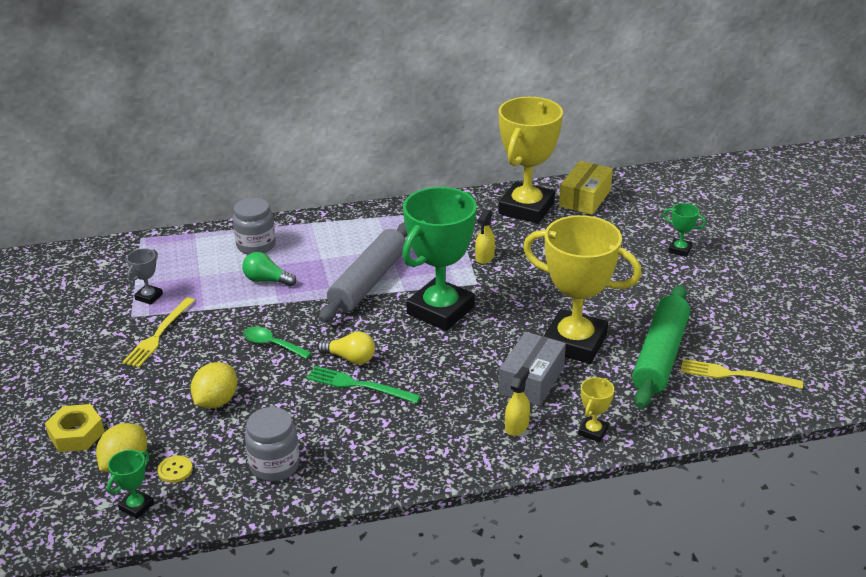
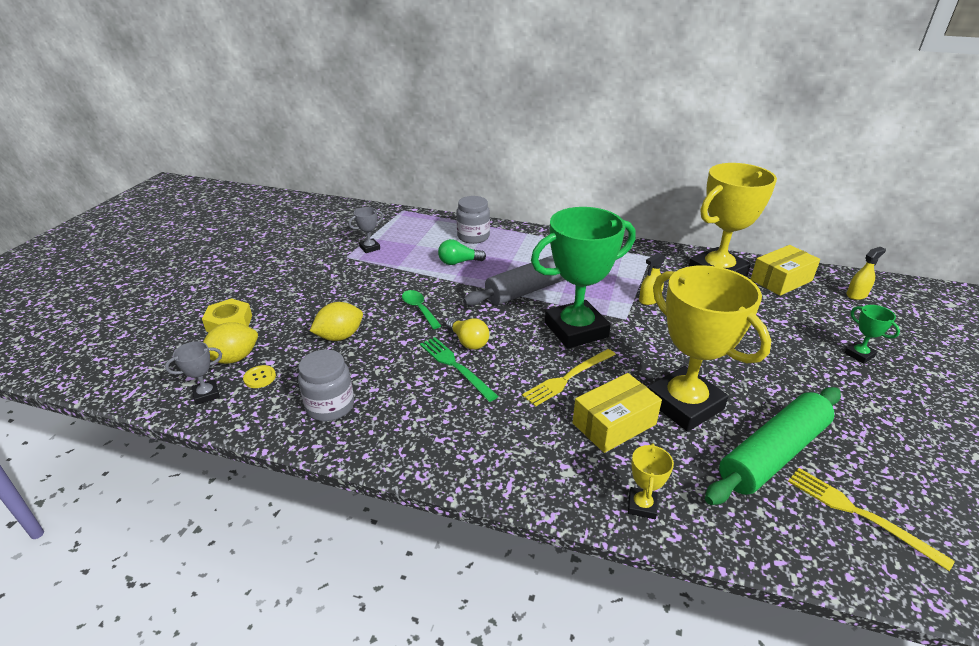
camera: 30 degrees right, 0 degrees up
green trophy [107,450,154,519] -> grey trophy [165,341,222,405]
yellow fork [122,297,195,368] -> yellow fork moved to [522,349,616,407]
green light bulb [242,252,296,286] -> green light bulb turned 60 degrees counterclockwise [438,239,486,265]
grey box [499,332,566,406] -> yellow box [573,373,662,453]
yellow spray bottle [505,366,530,436] -> yellow spray bottle moved to [847,247,886,300]
yellow trophy [578,377,614,442] -> yellow trophy turned 45 degrees counterclockwise [628,443,674,519]

